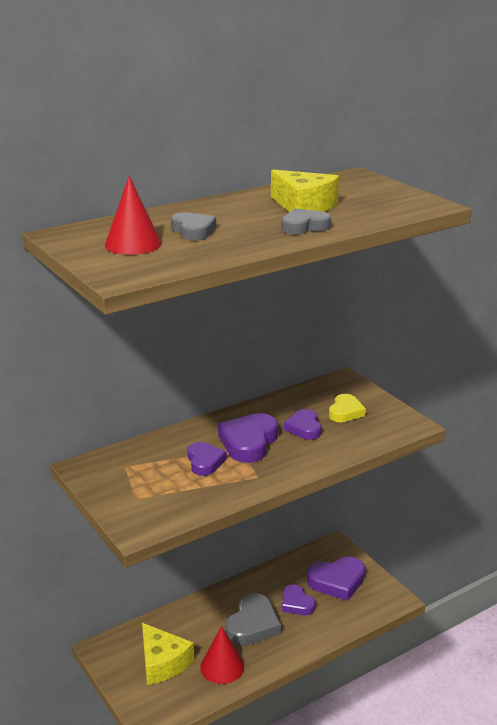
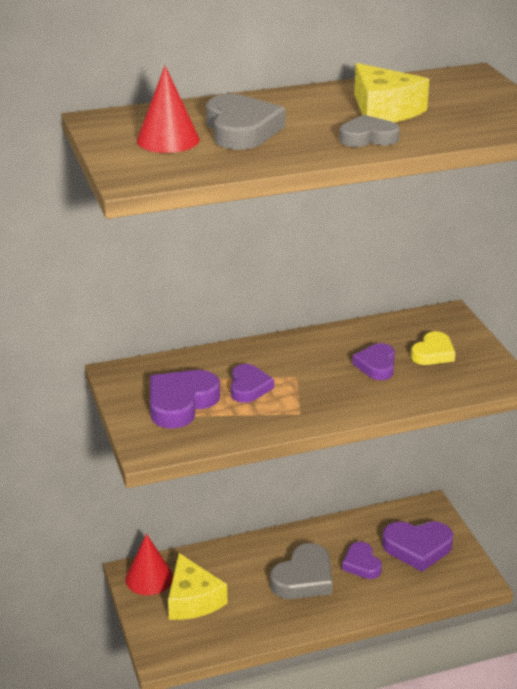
camera: 15 degrees right, 5 degrees up
grey heart [171,212,216,241] -> grey heart [206,94,285,150], size x1.57
red cone [200,626,244,684] -> red cone moved to [125,534,173,595]
purple heart [218,413,278,463] -> purple heart moved to [150,370,220,429]

